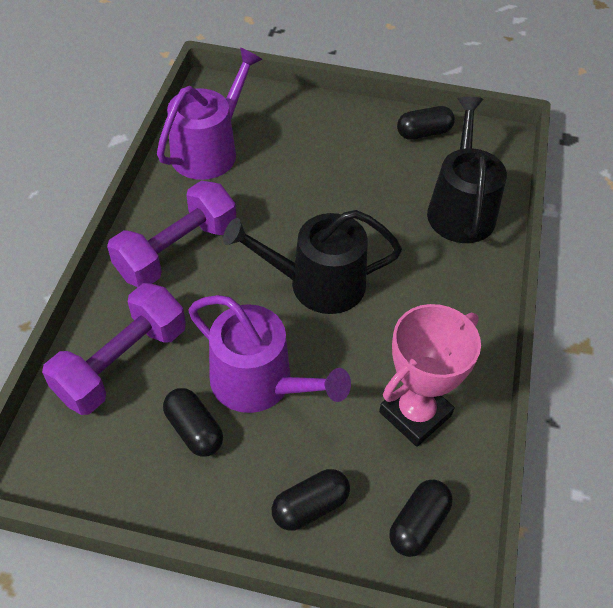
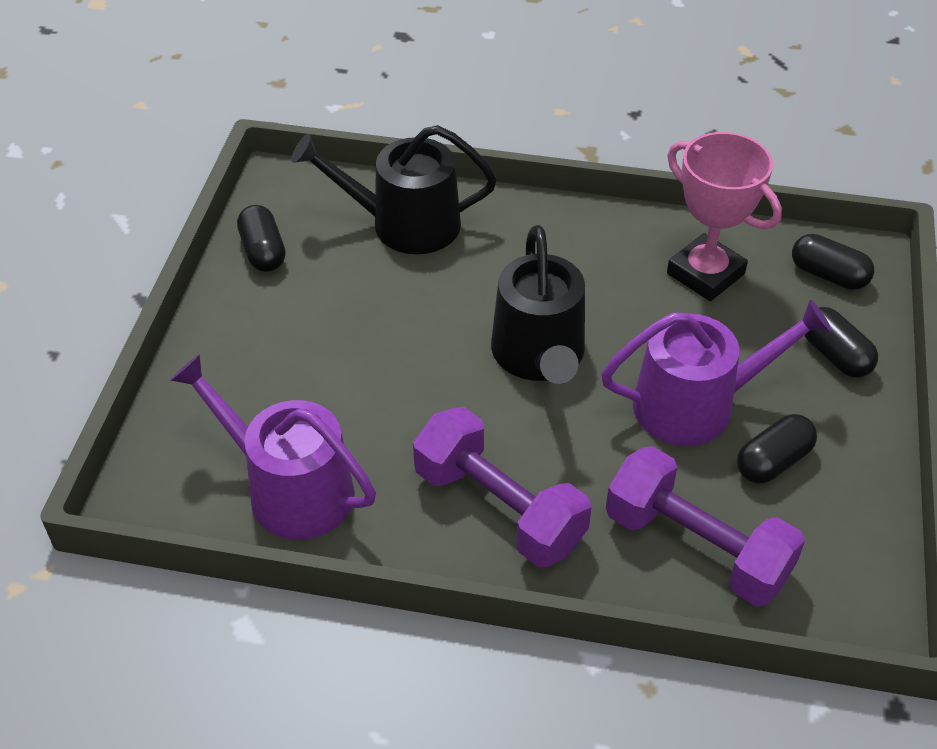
camera: 90 degrees left, 5 degrees down
purple watering can [188,295,351,413] -> purple watering can turned 45 degrees clockwise [601,300,831,446]

